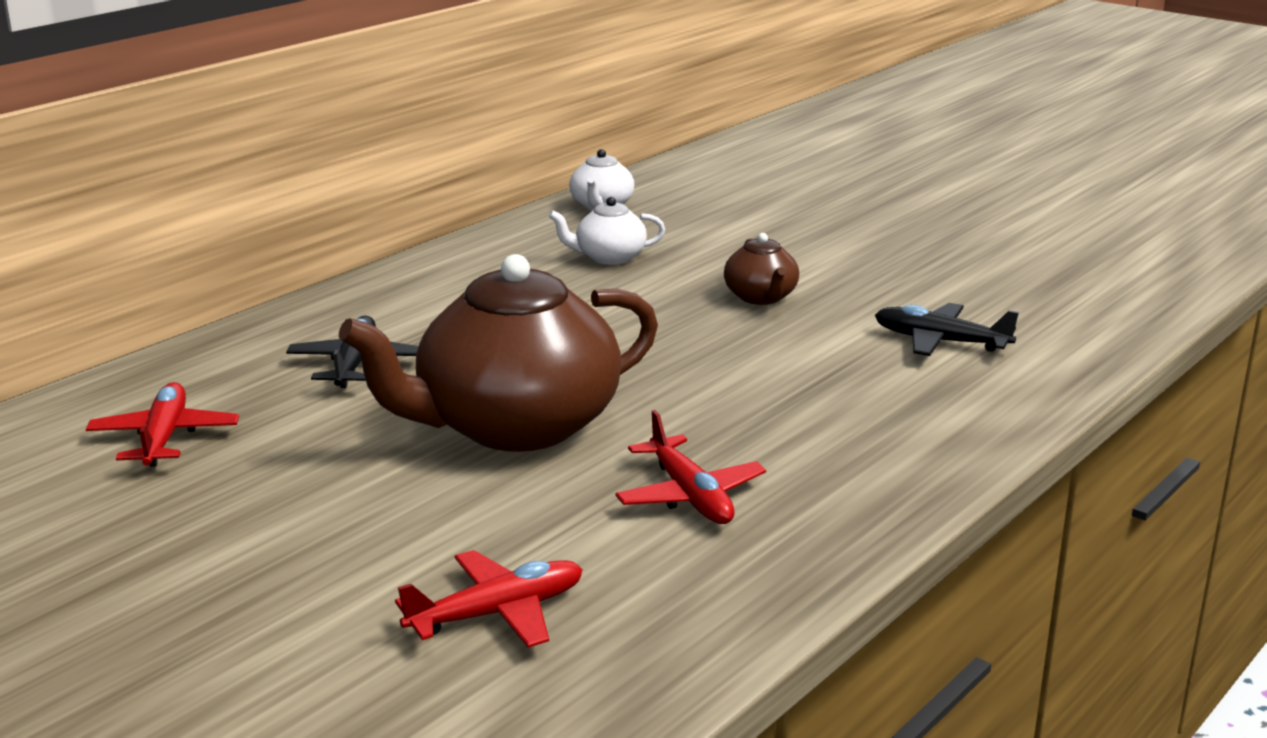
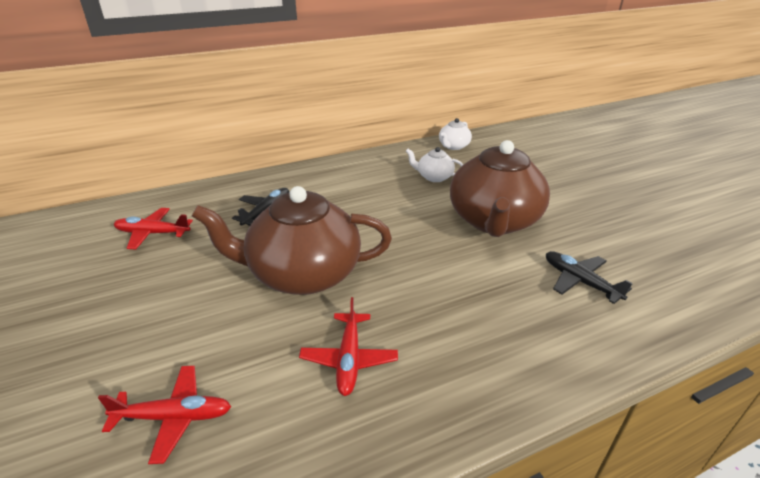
camera: 25 degrees right, 10 degrees up
red plane [86,382,239,467] -> red plane turned 105 degrees counterclockwise [114,208,193,250]
brown teapot [724,233,799,305] -> brown teapot [450,140,550,237], size x2.26

